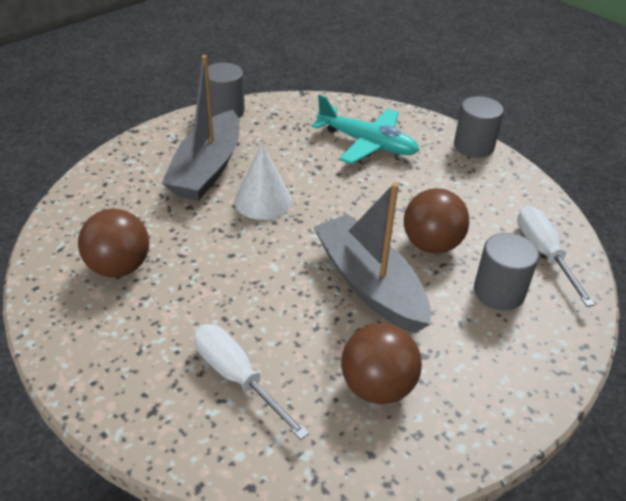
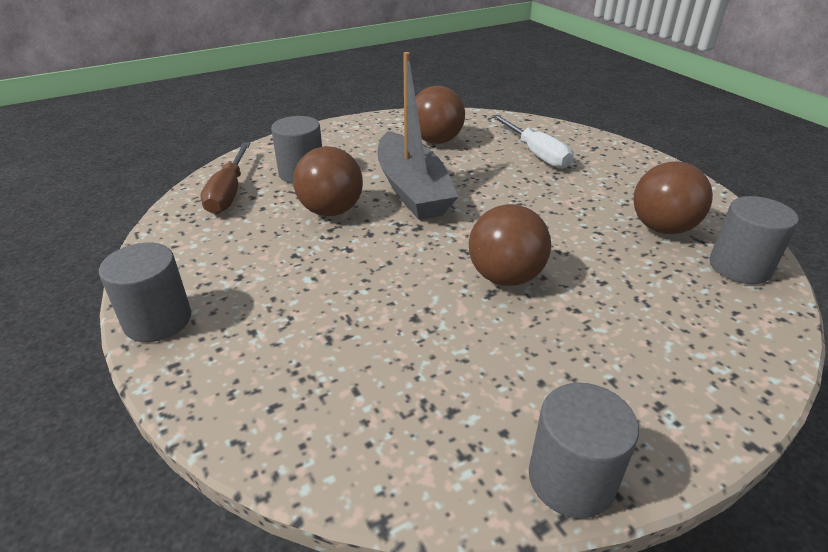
camera: 165 degrees left, 5 degrees down
grey boat [162,55,239,201] -> none
white cone [234,144,292,220] -> brown ball [469,204,551,286]
turquoise plane [311,95,419,164] -> none
white screwdriver [517,206,595,307] -> brown screwdriver [200,142,250,214]
none -> grey cylinder [709,196,799,284]

